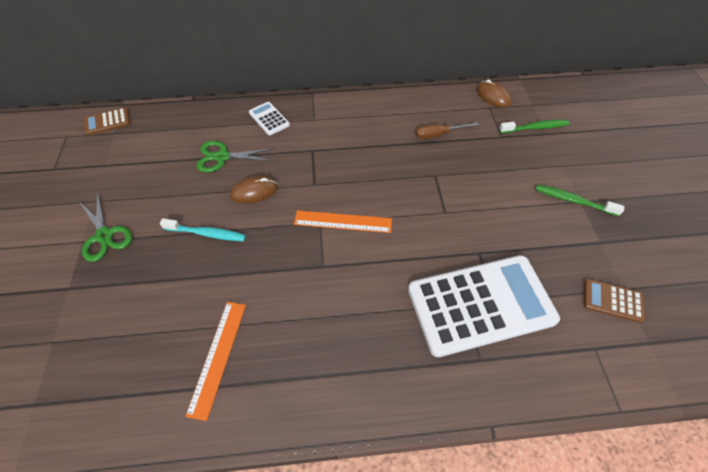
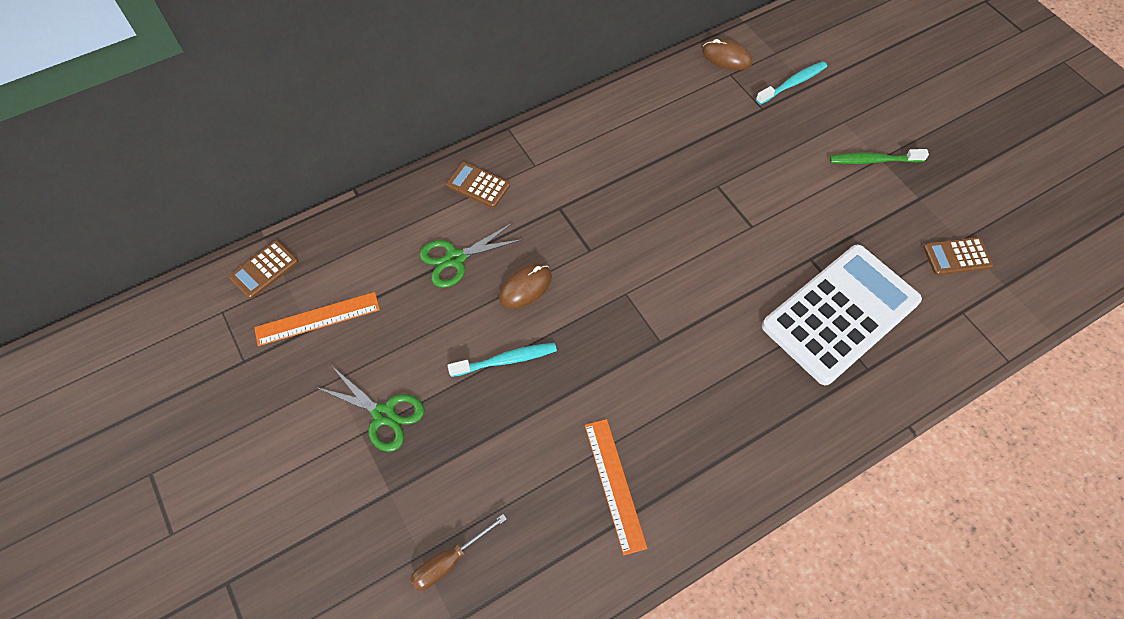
camera: 25 degrees left, 5 degrees up
white calculator [249,102,290,135] -> brown calculator [446,162,510,208]
orange ruler [294,210,392,233] -> orange ruler moved to [254,292,380,346]
brown screwdriver [416,122,479,139] -> brown screwdriver moved to [410,514,507,590]
green toothbrush [499,120,569,133] -> turquoise toothbrush [756,61,827,105]

